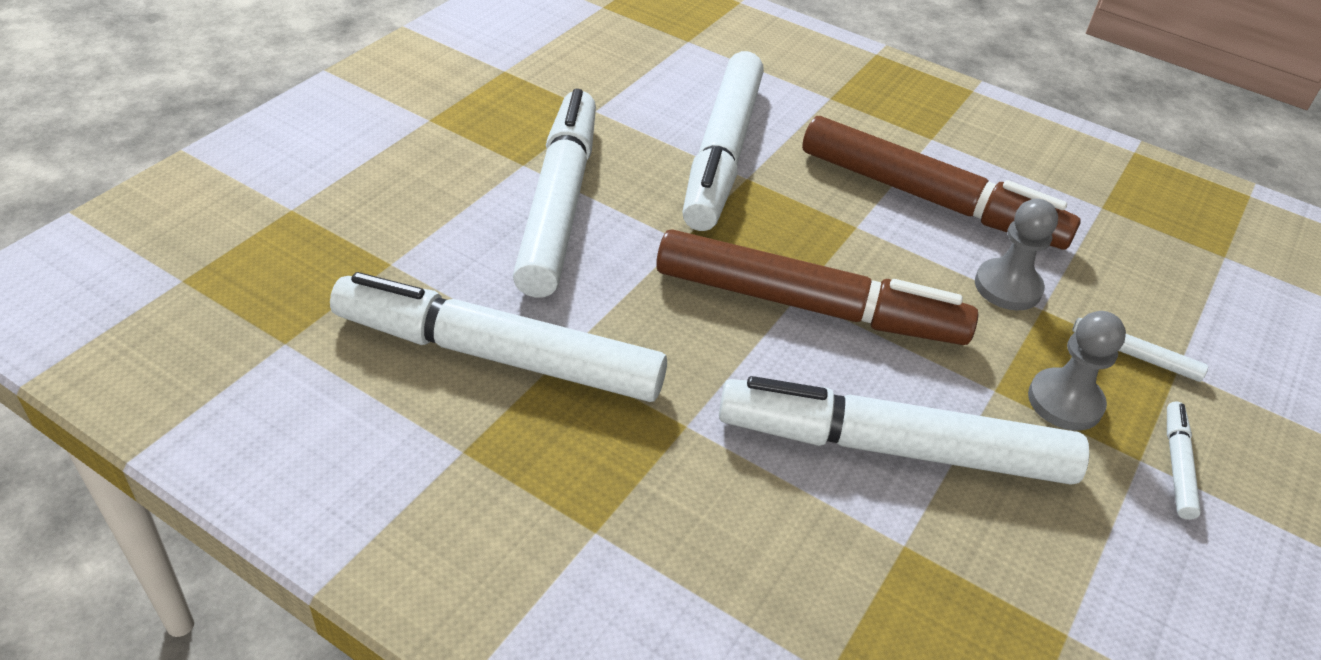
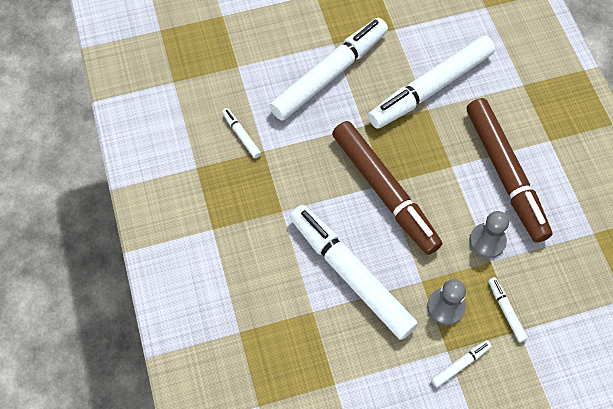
camera: 45 degrees right, 20 degrees up
white marker [330,272,667,402] -> white marker [222,108,261,158], size x0.40

